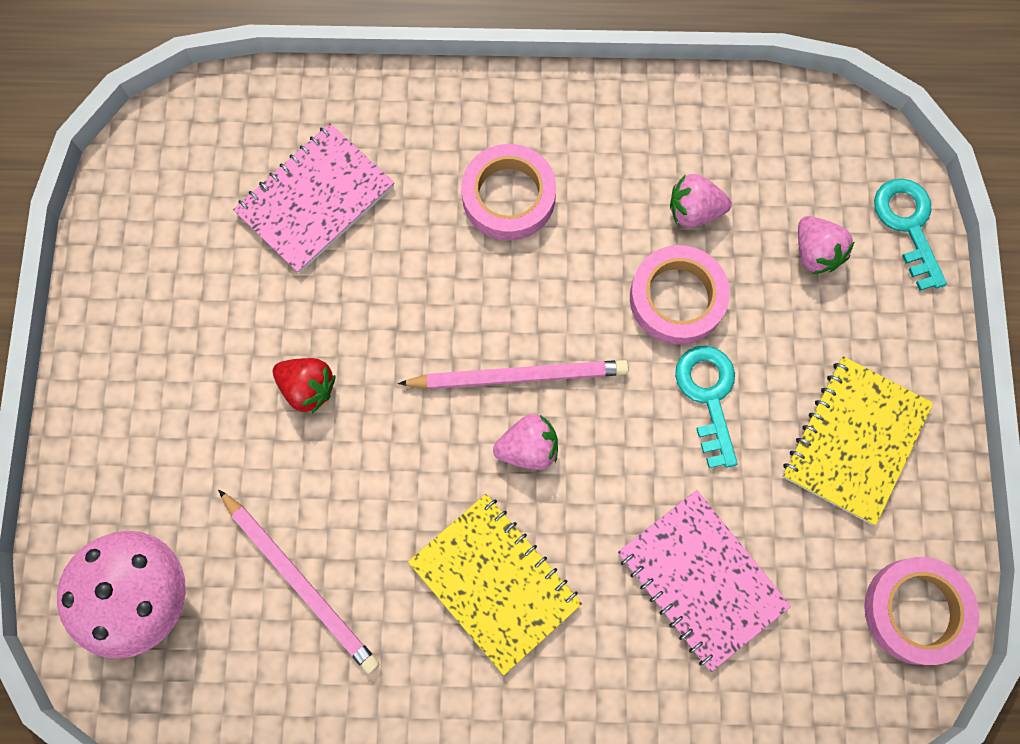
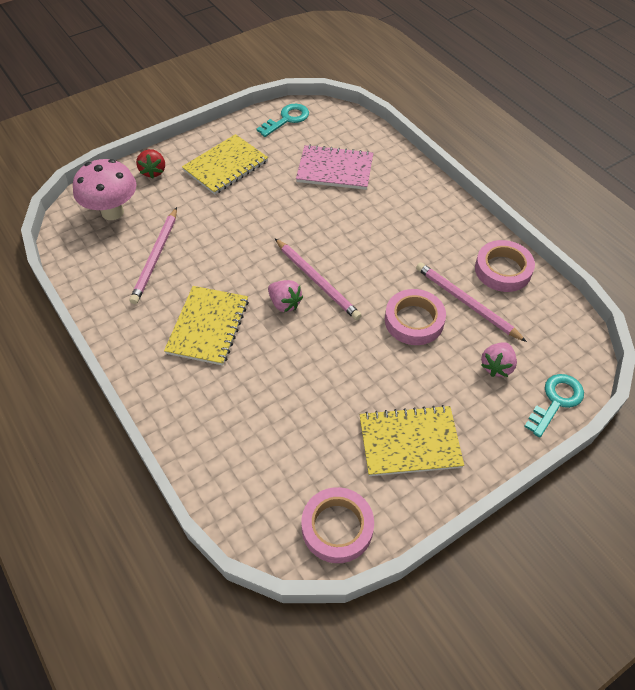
camera: 55 degrees right, 20 degrees down
red strawberry [273,358,336,413] -> red strawberry moved to [136,149,165,179]
pink tape [461,144,556,240] -> pink tape moved to [475,240,535,292]
pink notebook [618,490,791,672] -> none
pink strawberry [670,174,732,228] -> pink pencil [416,262,527,342]
turquoise key [675,346,738,468] -> turquoise key moved to [257,104,309,137]
none -> yellow notebook [182,134,268,195]

